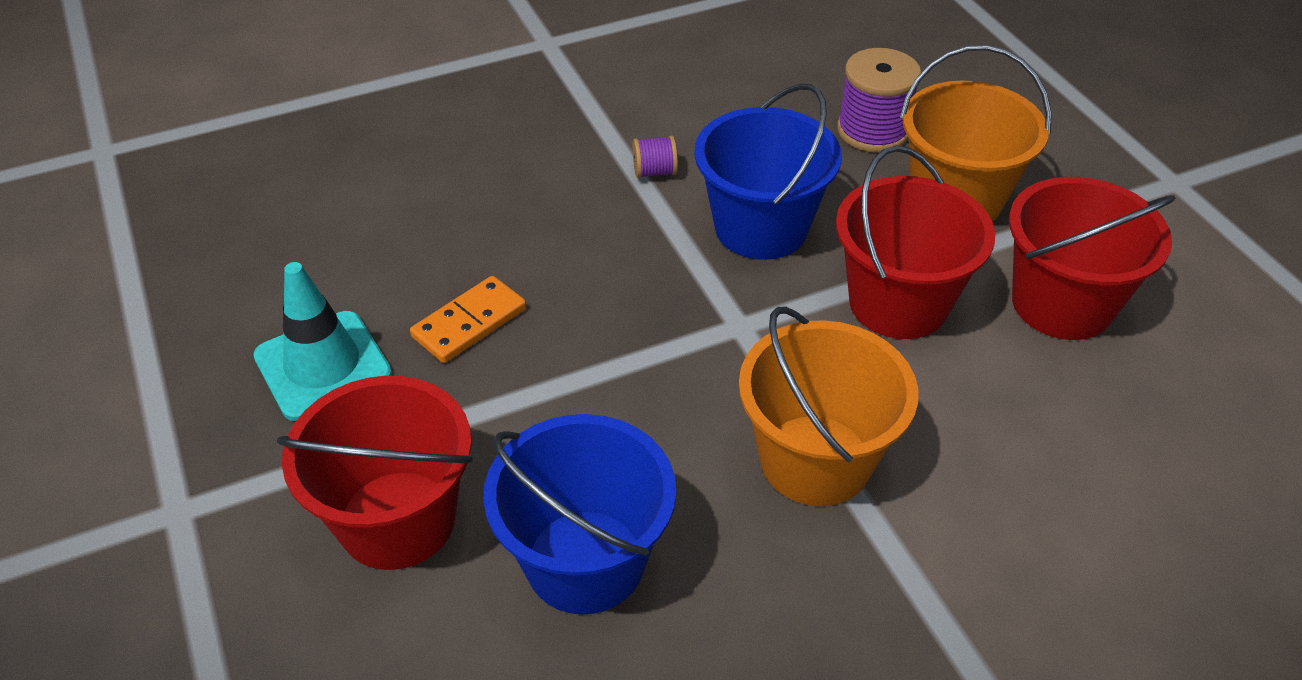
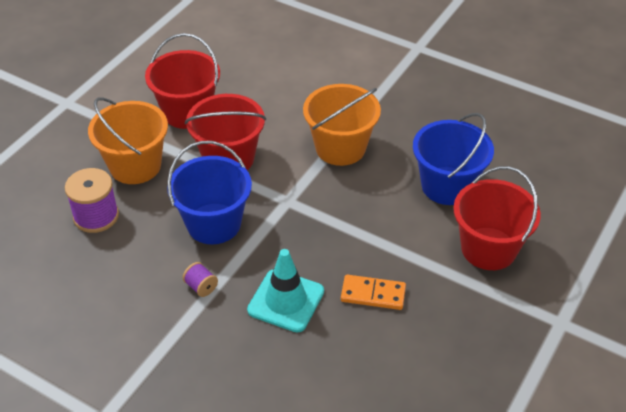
camera: 125 degrees left, 0 degrees up
turquoise traffic cone [253,262,392,421] -> turquoise traffic cone moved to [247,249,324,333]

